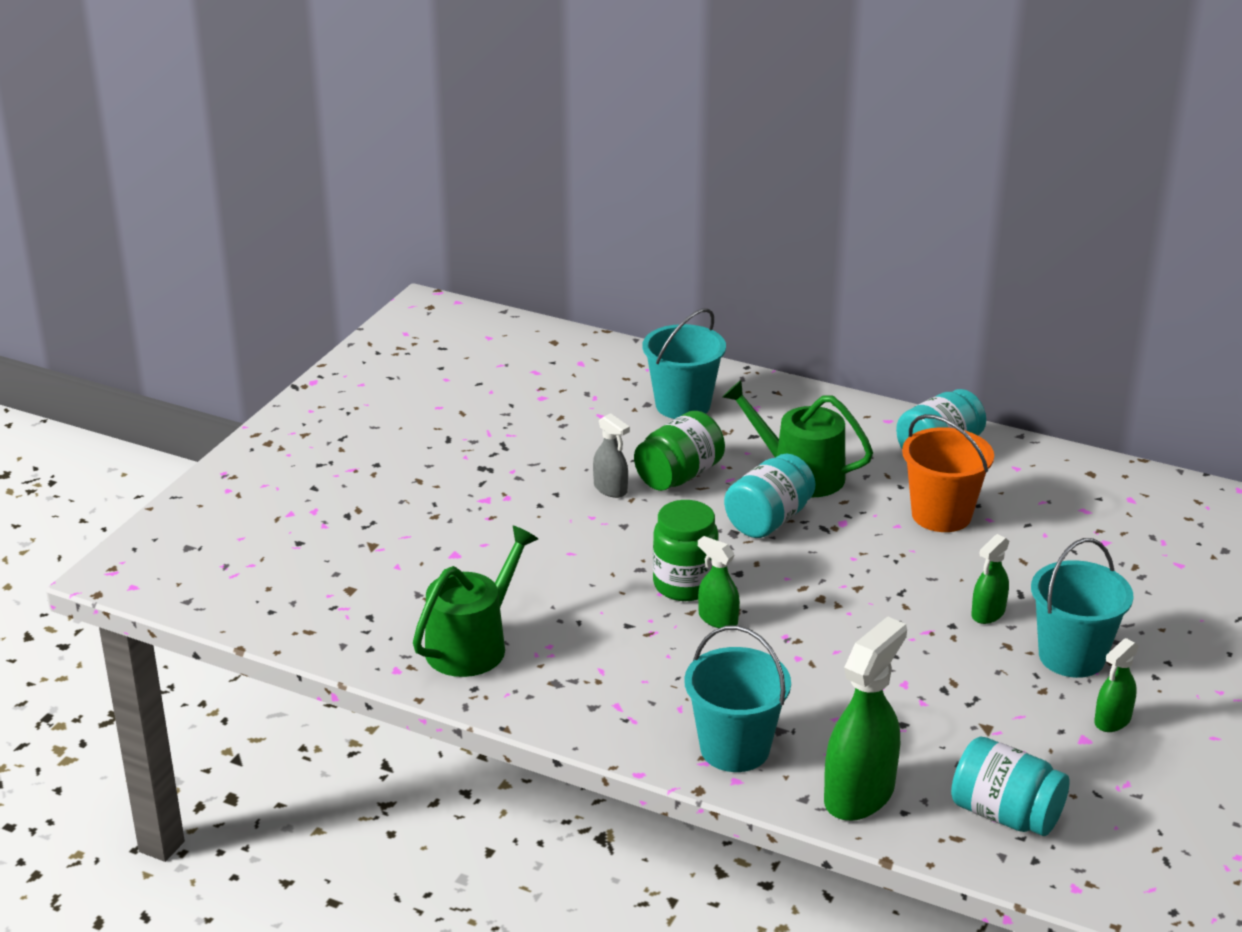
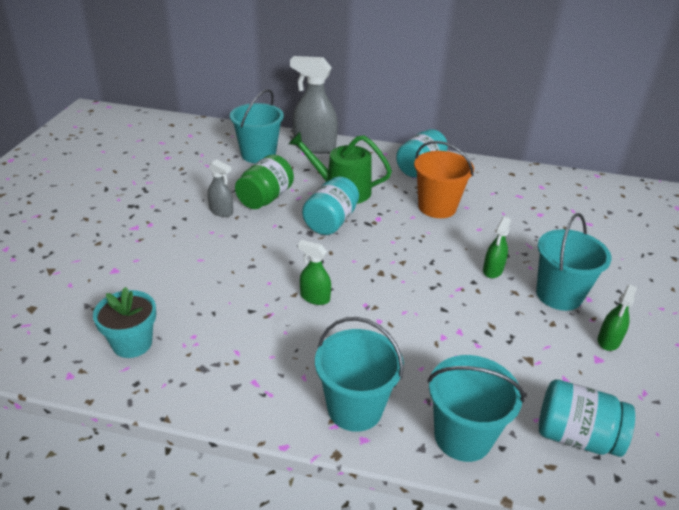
camera: 15 degrees left, 5 degrees up
green watering can [413,526,538,677] -> turquoise flower pot [93,287,156,358]
green jar [653,500,719,601] -> none
green spray bottle [824,616,907,821] -> turquoise bucket [427,355,525,462]
none -> grey spray bottle [290,56,338,154]

